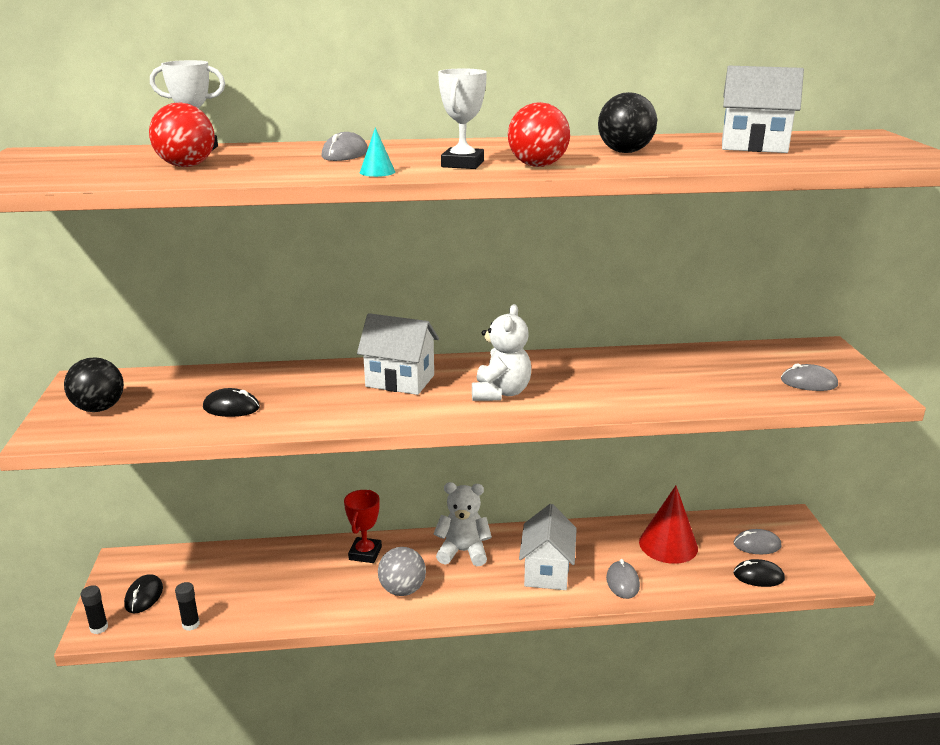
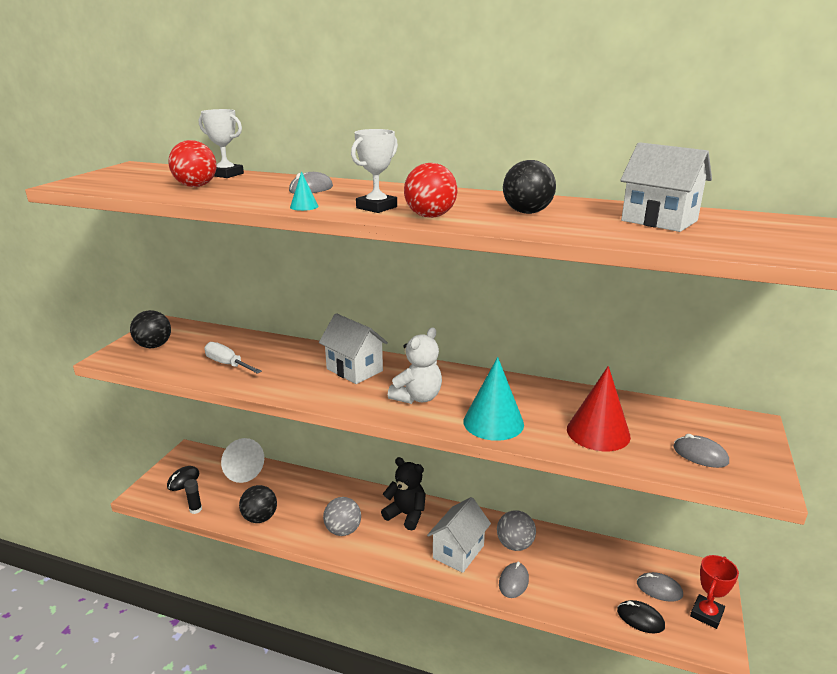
camera: 25 degrees right, 0 degrees up
black glue stick [81,585,108,634] -> none
black mouse [203,388,260,417] -> white screwdriver [204,342,262,374]
red trophy [344,490,382,563] -> red trophy moved to [690,555,739,629]
white teddy bear [433,482,492,566] -> black teddy bear [381,457,426,530]
red cone [639,486,698,564] -> red cone moved to [567,366,631,451]
none -> white cone [221,438,264,483]
none -> black ball [239,485,277,523]
none -> turquoise cone [463,357,524,441]
none -> grey ball [497,510,536,551]

